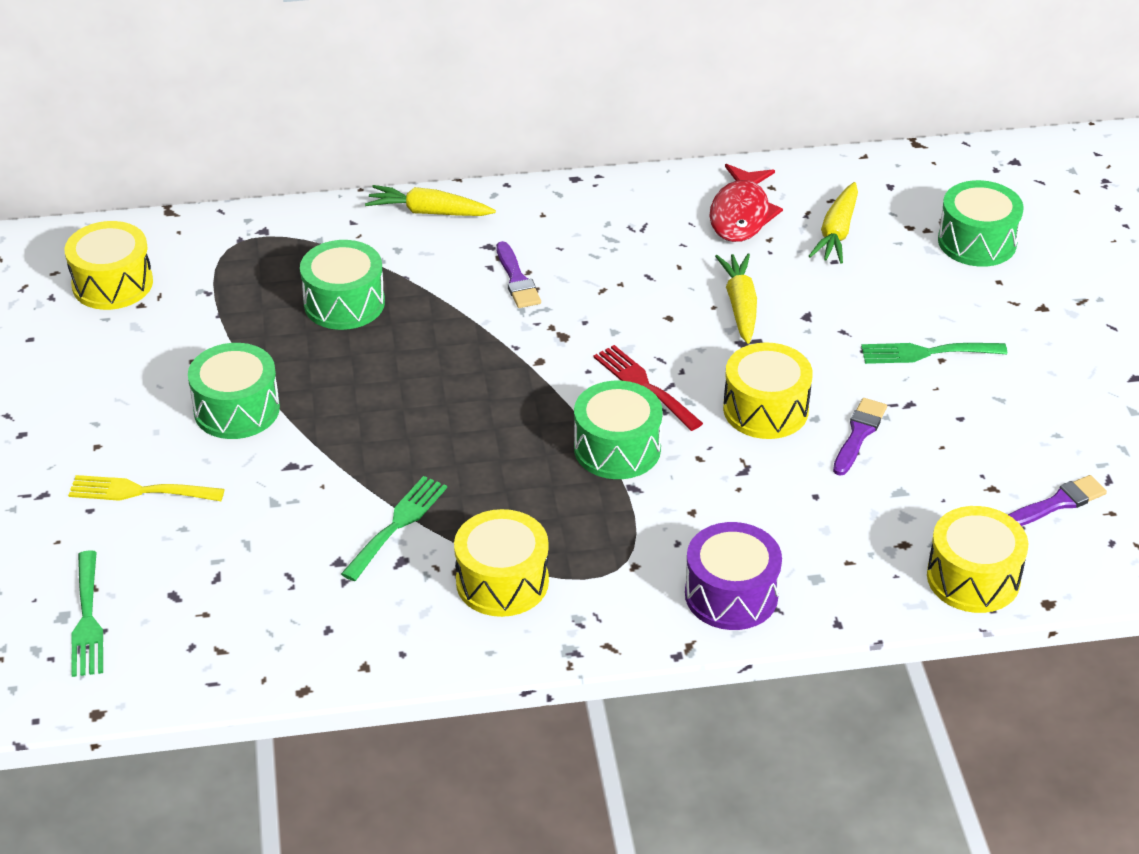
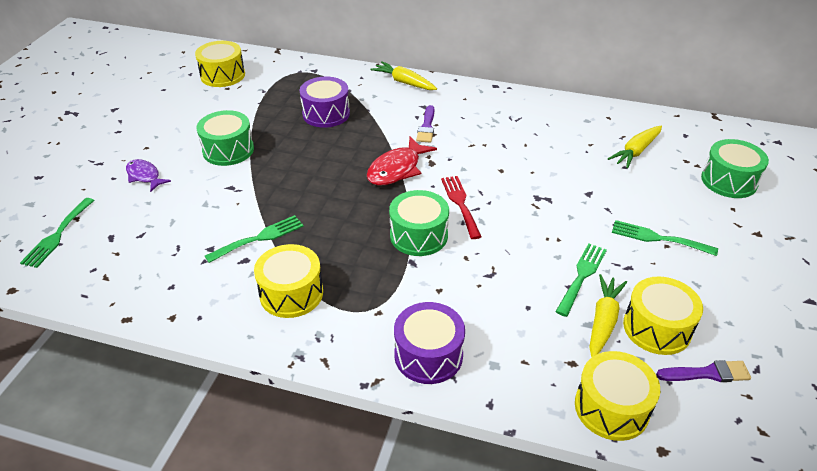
camera: 25 degrees right, 0 degrees up
yellow fork [68,475,225,501] -> purple fish [126,159,171,192]
green drum [300,240,385,330] -> purple drum [300,77,350,128]
red fish [709,164,783,242] -> red fish moved to [367,137,437,186]
yellow carrot [715,253,757,344] -> yellow carrot moved to [589,274,627,357]
yellow drum [723,342,813,439] -> yellow drum moved to [623,277,703,355]
purple brush [833,398,887,476] -> green fork [555,243,607,317]

